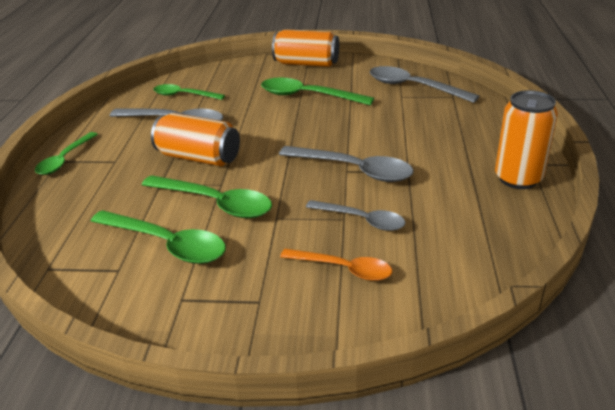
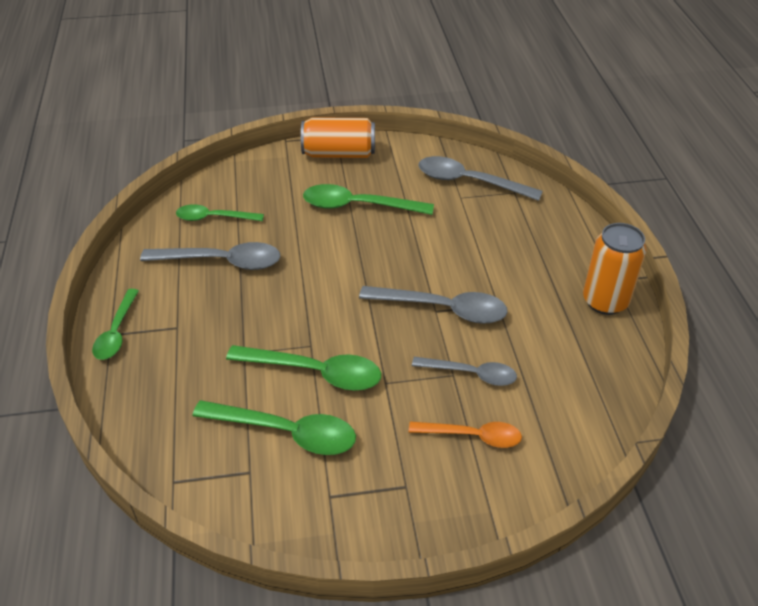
camera: 15 degrees left, 10 degrees up
orange can [151,113,240,166] -> none

